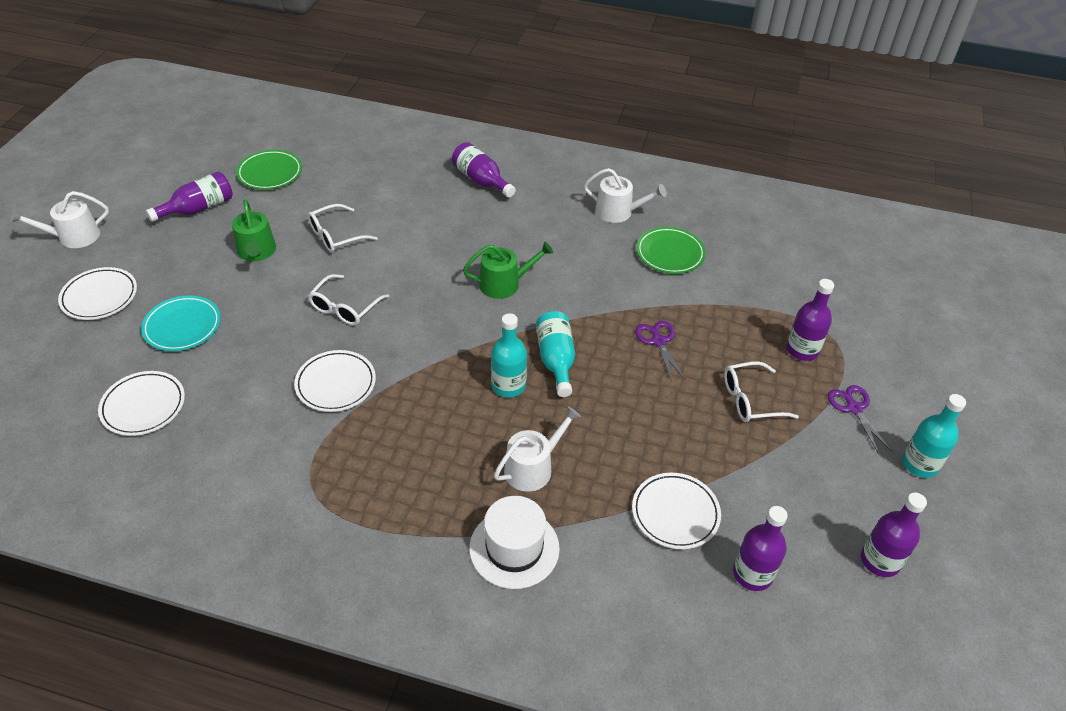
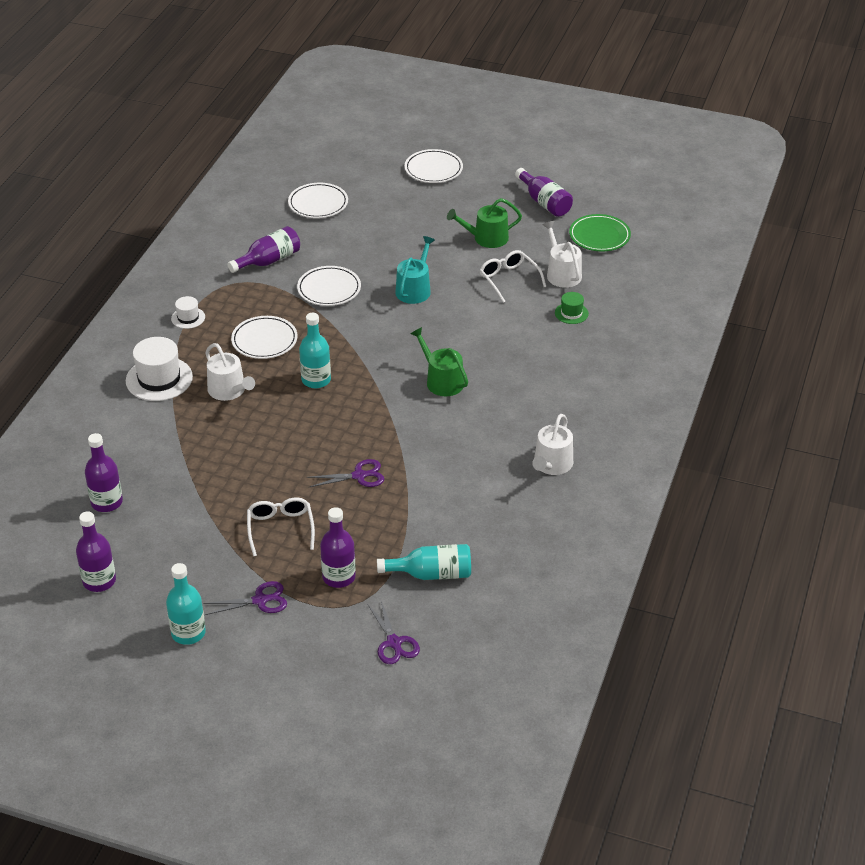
camera: 95 degrees right, 5 degrees down
white watering can [10,191,109,248] -> white watering can moved to [543,221,582,288]
turquoise plate [141,295,221,351] -> none
white glasses [308,274,389,325] -> turquoise watering can [395,236,435,304]
purple bottle [452,142,516,197] -> purple bottle moved to [227,226,300,273]
green watering can [463,242,553,299] -> green watering can turned 150 degrees clockwise [410,327,468,396]
turquoise bottle [536,311,575,397] -> turquoise bottle moved to [377,544,471,580]
white plate [632,473,721,549] -> white plate moved to [231,316,297,359]
green plate [636,227,706,274] -> none
none -> white hat [171,296,205,329]
none -> purple scissors [368,601,420,664]
none -> green hat [555,292,589,324]

